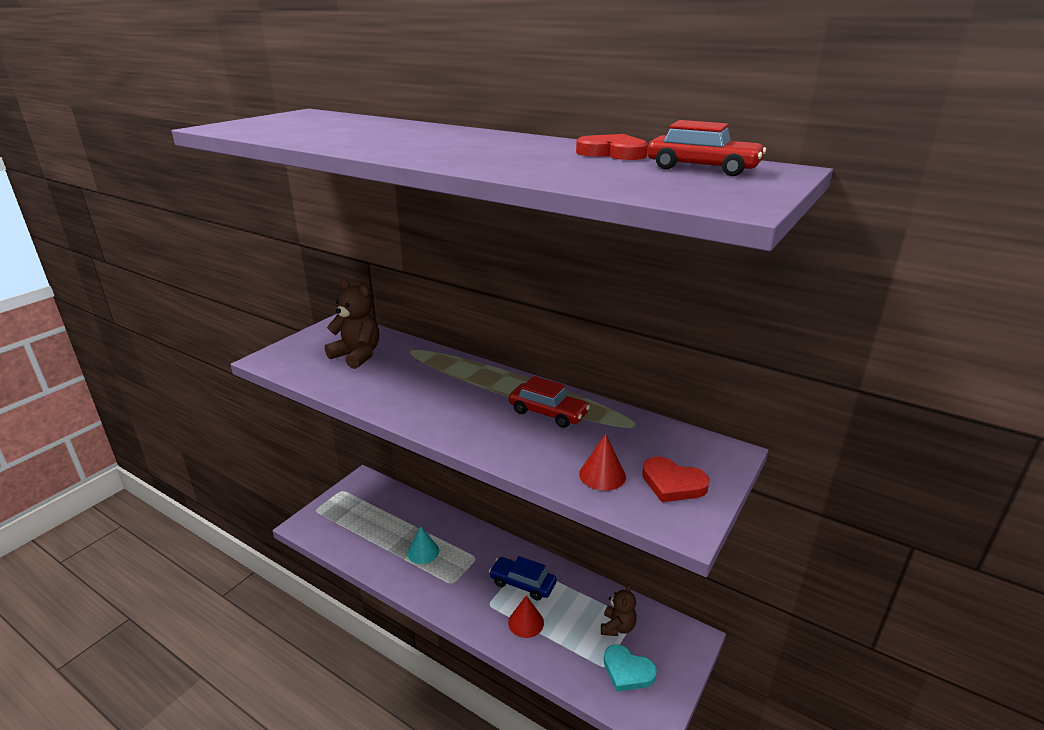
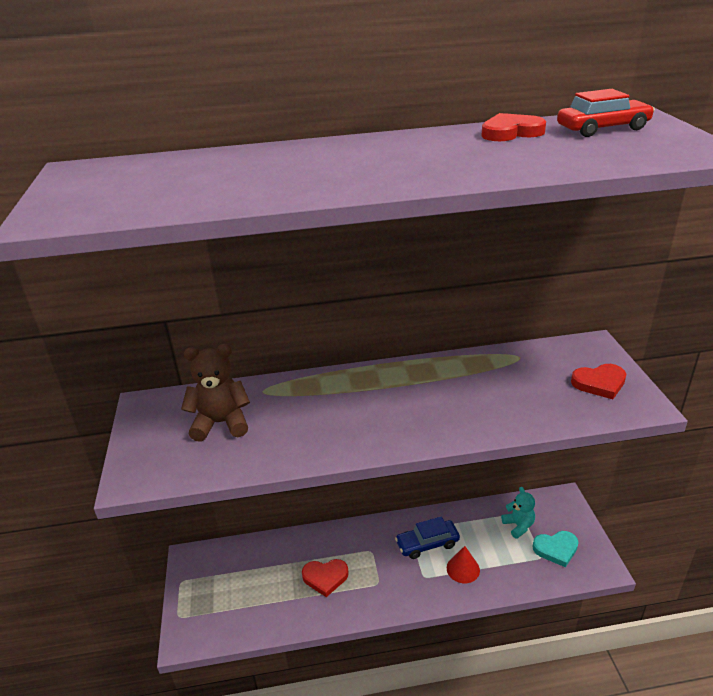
camera: 40 degrees left, 5 degrees up
turquoise cone [407,526,439,564] -> red heart [302,559,349,597]
red car [509,376,590,428] -> none
red cone [579,434,626,491] -> none
brown teddy bear [601,584,637,636] -> turquoise teddy bear [501,487,535,539]

